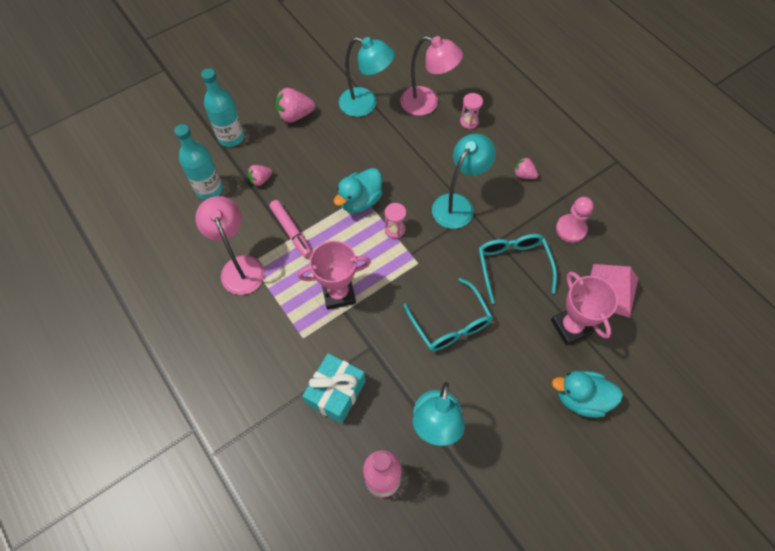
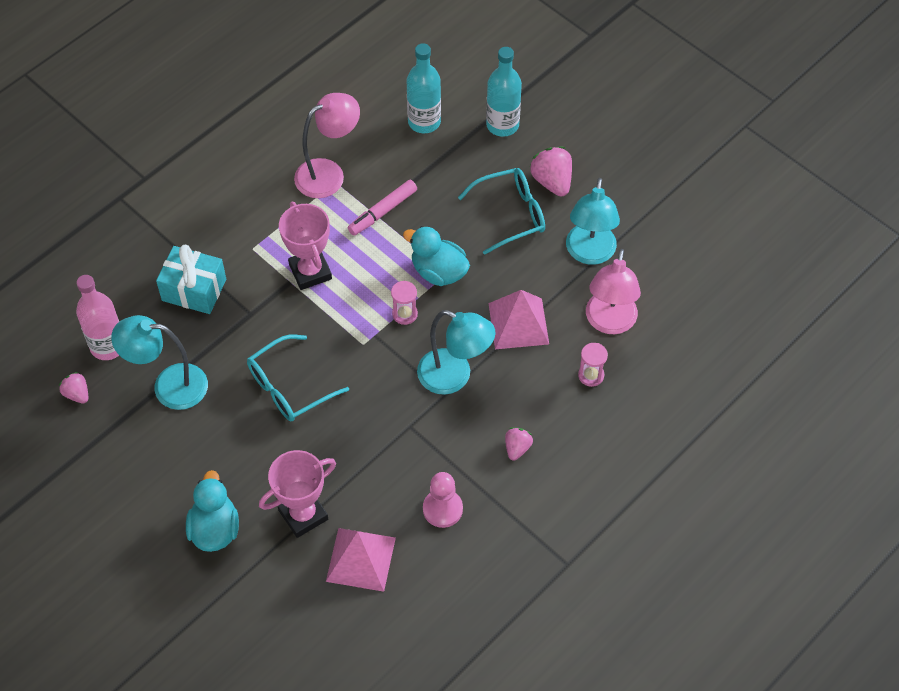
camera: 80 degrees right, 5 degrees down
pink strawberry [248,165,272,186] -> pink strawberry moved to [59,372,88,403]
turquoise glasses [479,234,557,304] -> turquoise glasses moved to [458,168,545,255]
none -> pink pyramid [489,290,549,349]

